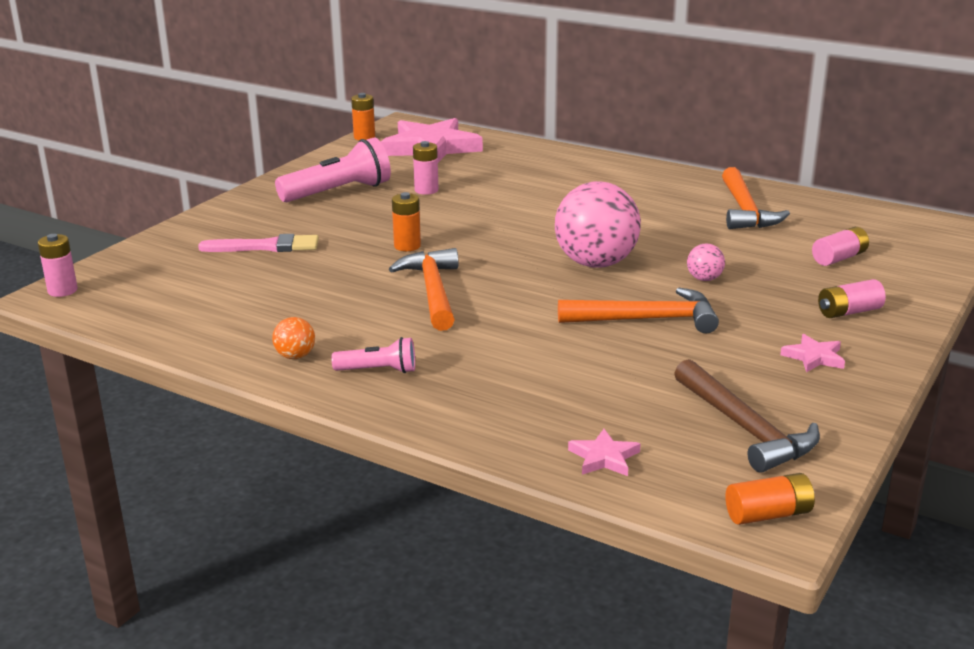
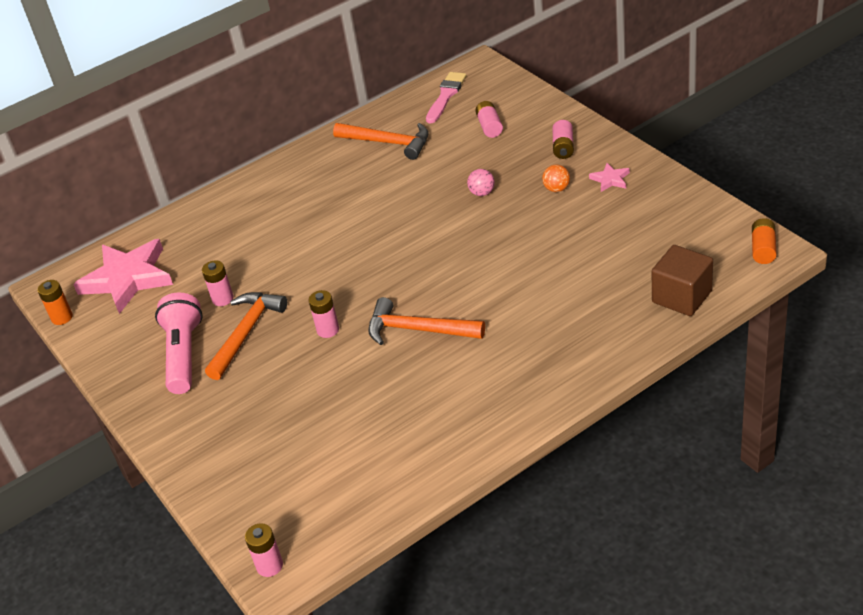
camera: 60 degrees left, 15 degrees up
pink brush [198,234,319,252] -> pink brush moved to [426,72,467,123]
orange ball [272,317,315,359] -> orange ball moved to [542,165,570,192]
pink flashlight [331,337,415,373] -> none
orange battery [392,192,421,251] -> pink battery [308,290,339,338]
pink ball [555,181,641,268] -> none
orange hammer [558,288,719,333] -> orange hammer moved to [205,292,287,380]
pink star [568,429,641,476] -> brown cube [652,245,713,316]
brown hammer [674,359,820,473] -> none

